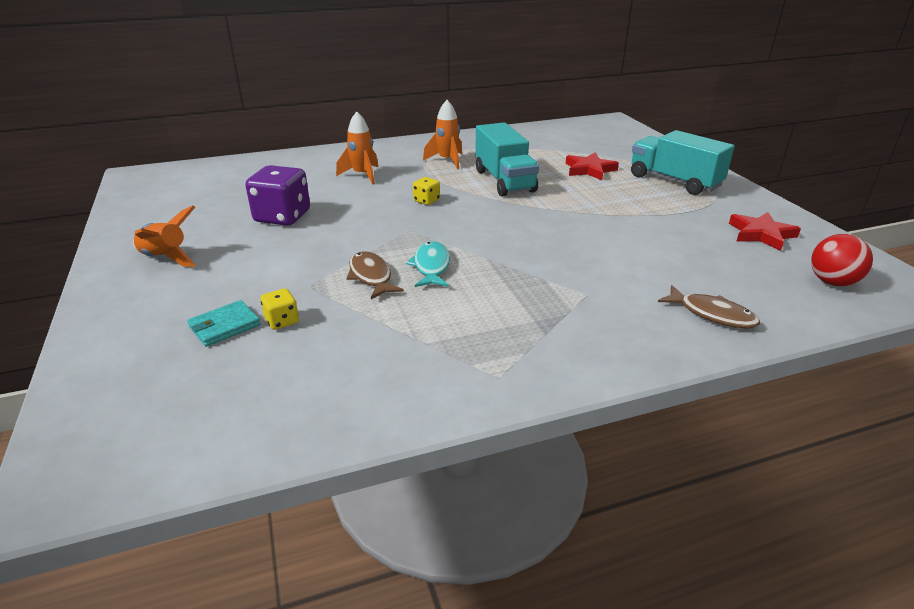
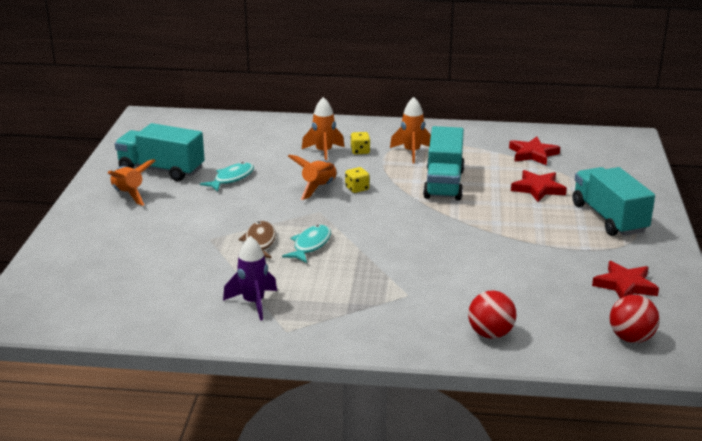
camera: 25 degrees right, 5 degrees down
turquoise wallet [187,300,261,347] -> none
purple dice [245,165,310,226] -> turquoise fish [200,162,254,192]
yellow dice [261,288,299,330] -> yellow dice moved to [351,132,370,154]
brown fish [658,285,760,329] -> red ball [468,291,516,339]
none -> turquoise truck [115,123,205,181]
none -> purple rocket [223,236,277,321]
none -> orange rocket [288,155,337,200]
none -> red star [509,137,560,165]

